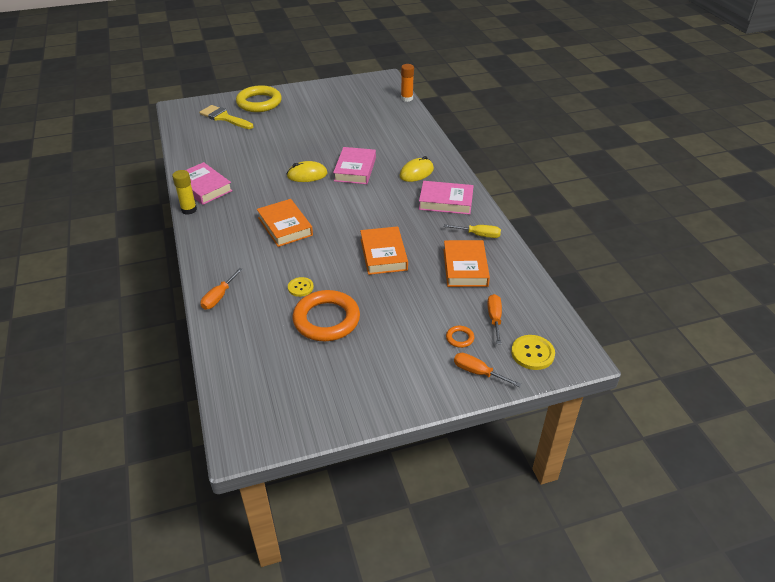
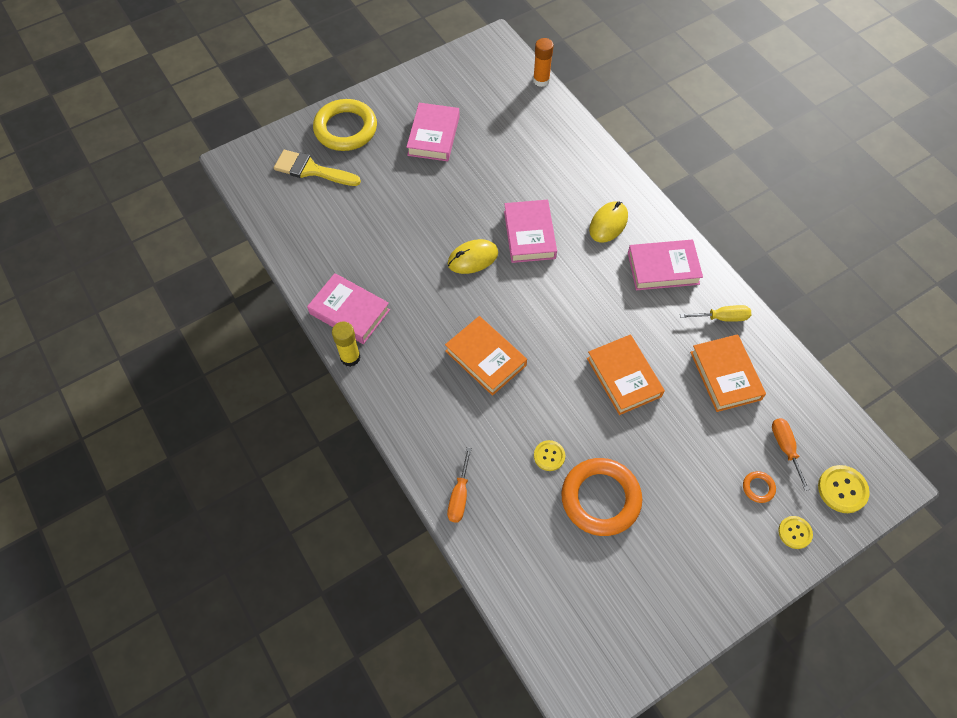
camera: 15 degrees left, 20 degrees up
orange screwdriver [454,353,521,387] -> yellow button [778,516,813,549]
none -> pink book [406,103,460,161]

